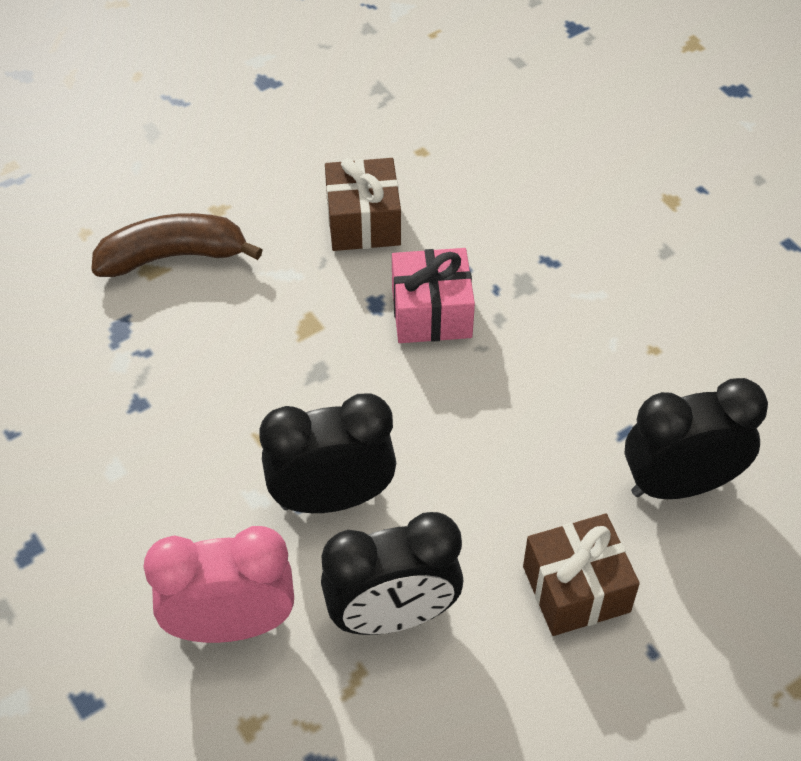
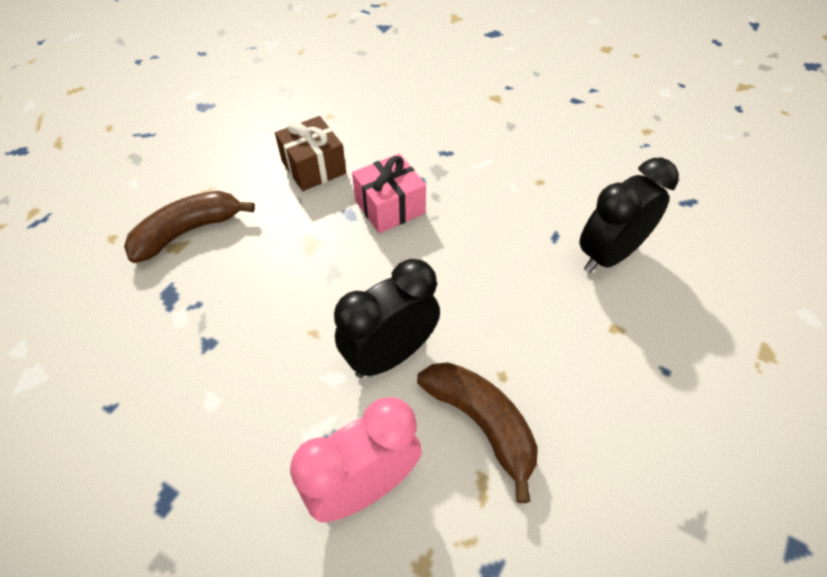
camera: 25 degrees left, 0 degrees up
black clock [321,512,463,635] -> brown banana [417,362,538,503]
brown gift [523,514,640,636] -> none

